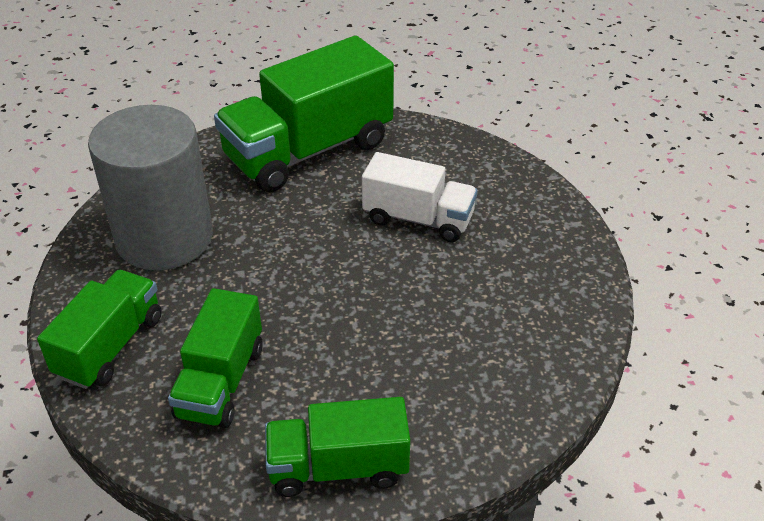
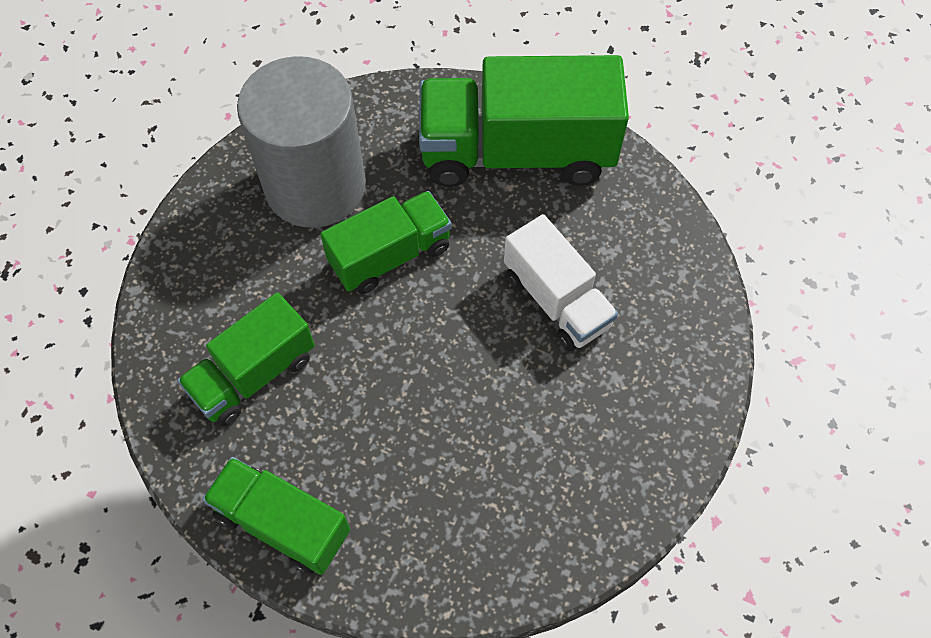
camera: 35 degrees right, 20 degrees up
green truck [37,270,162,389] -> green truck moved to [320,191,452,294]

